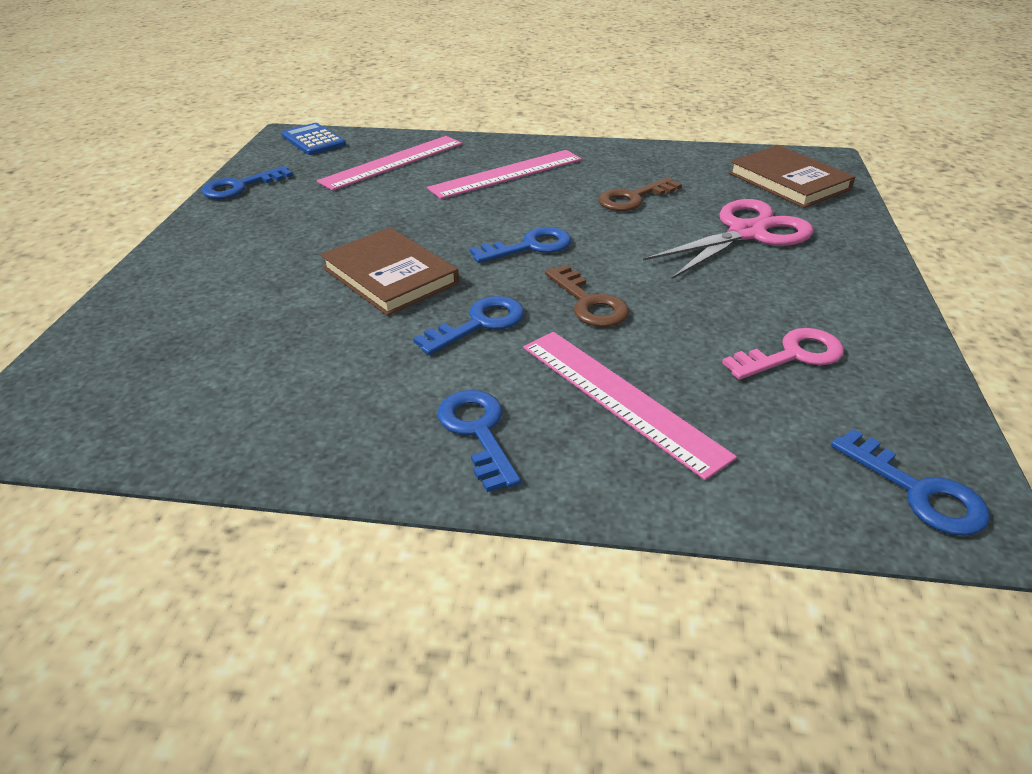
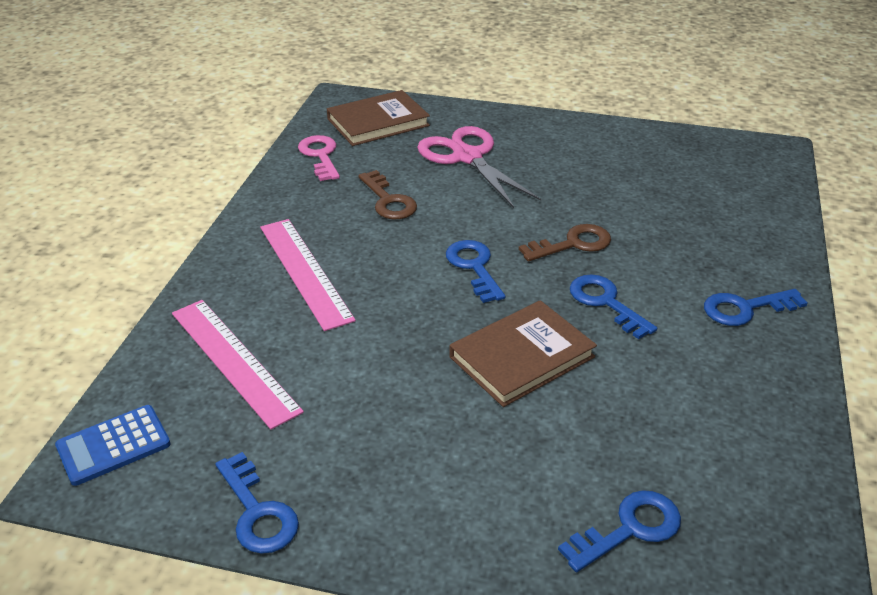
camera: 85 degrees left, 0 degrees up
pink ruler [523,332,737,480] -> none
pink key [722,328,844,380] -> pink key moved to [298,135,340,181]
blue key [831,429,990,536] -> blue key moved to [558,490,681,572]

